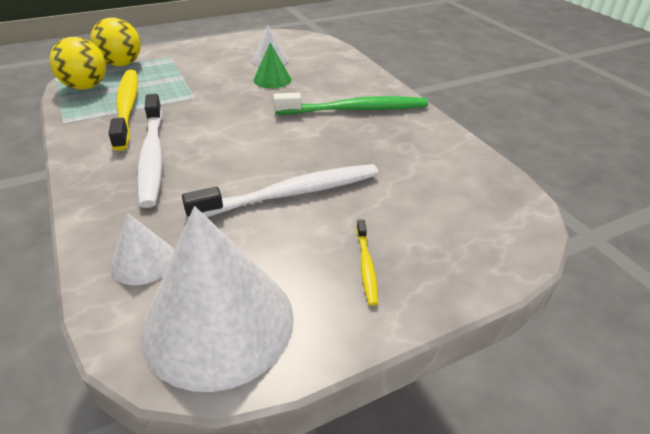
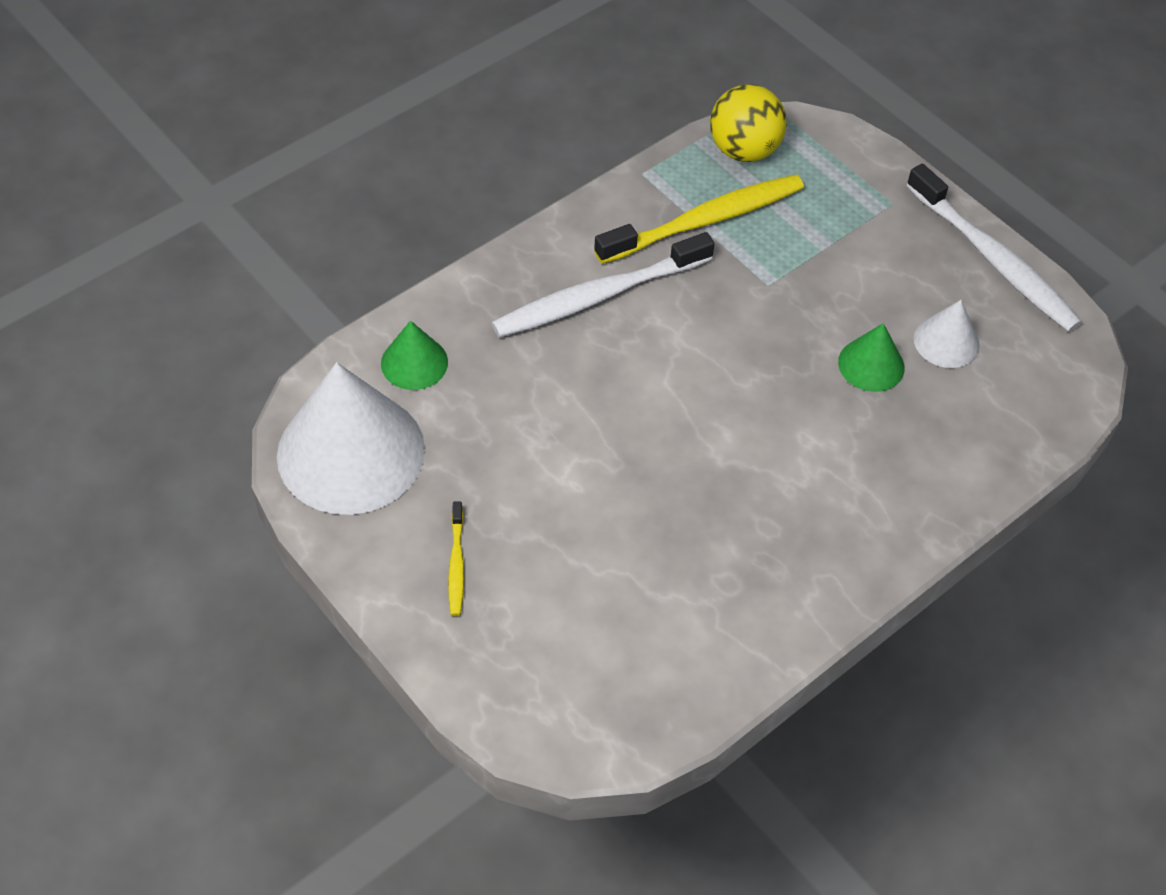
camera: 75 degrees right, 15 degrees up
yellow ball [90,18,141,67] -> none
white cone [110,213,174,285] -> green cone [381,321,448,390]
white toothbrush [182,164,378,219] -> white toothbrush moved to [906,164,1082,332]
green toothbrush [273,93,428,114] -> none
yellow toothbrush [357,220,378,306] -> yellow toothbrush turned 75 degrees counterclockwise [448,502,464,616]

